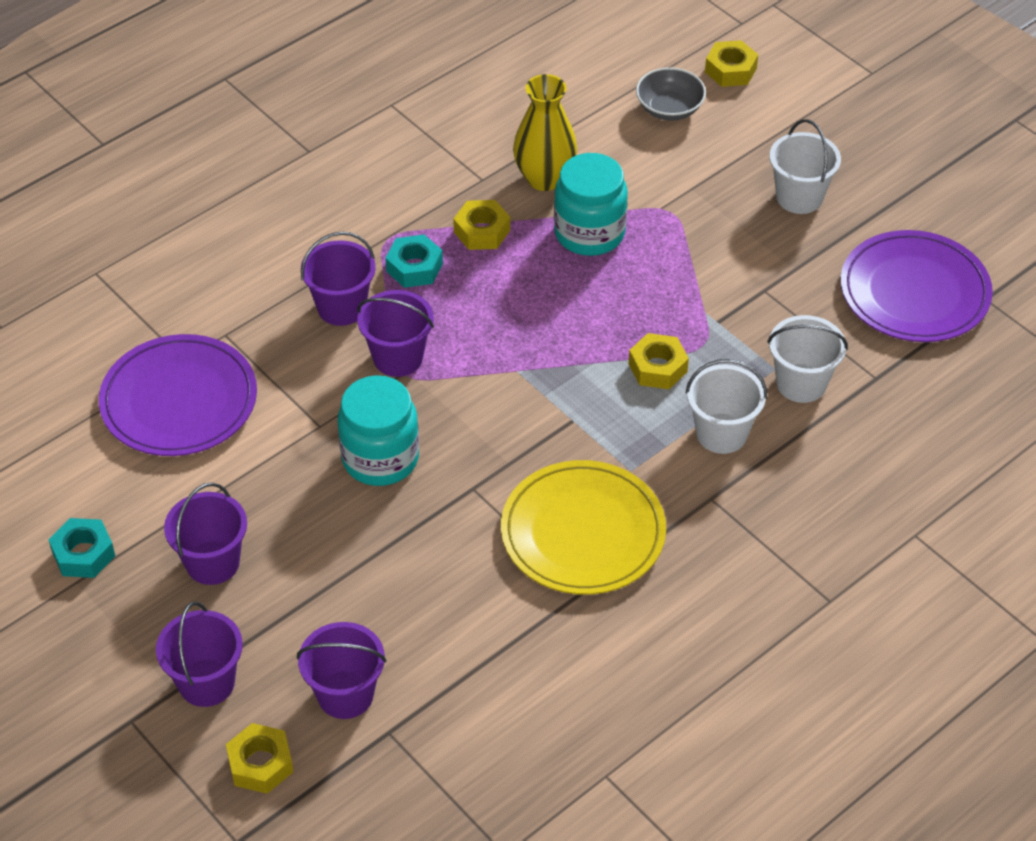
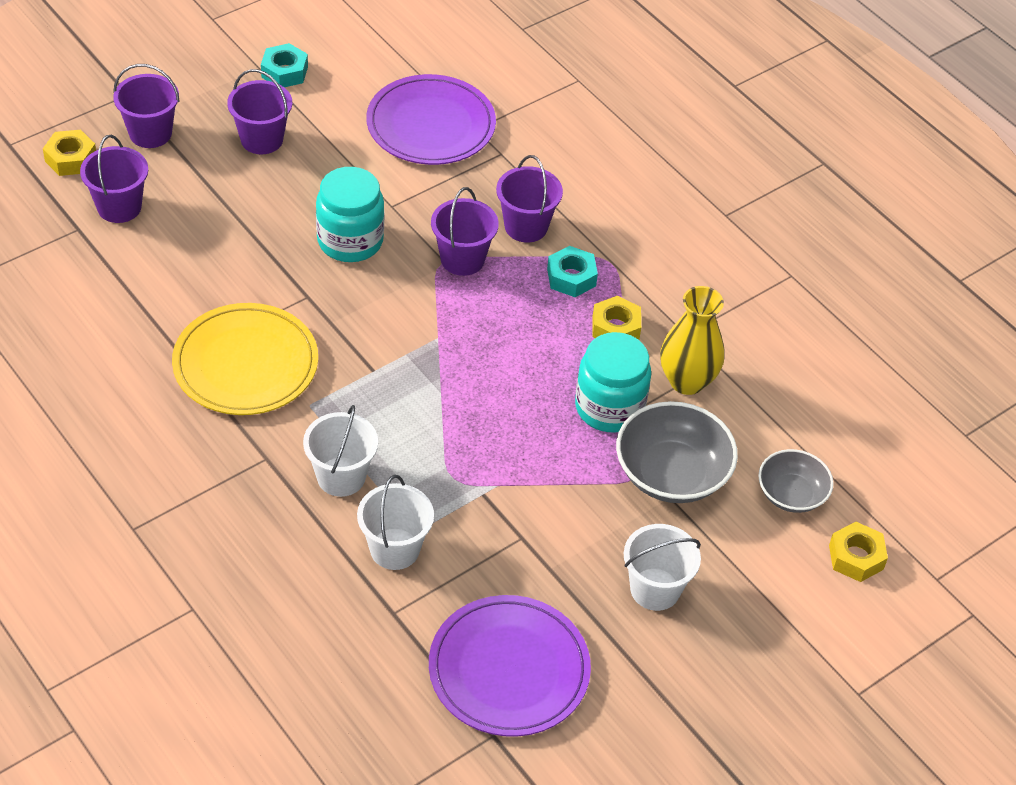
camera: 90 degrees right, 0 degrees up
yellow nut [629,333,689,389] -> none
none -> grey bowl [616,401,738,503]

